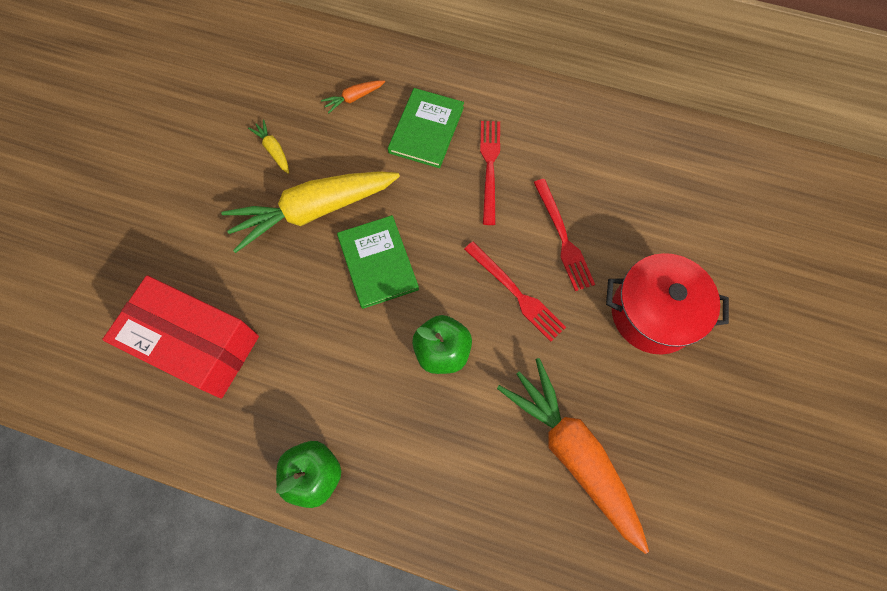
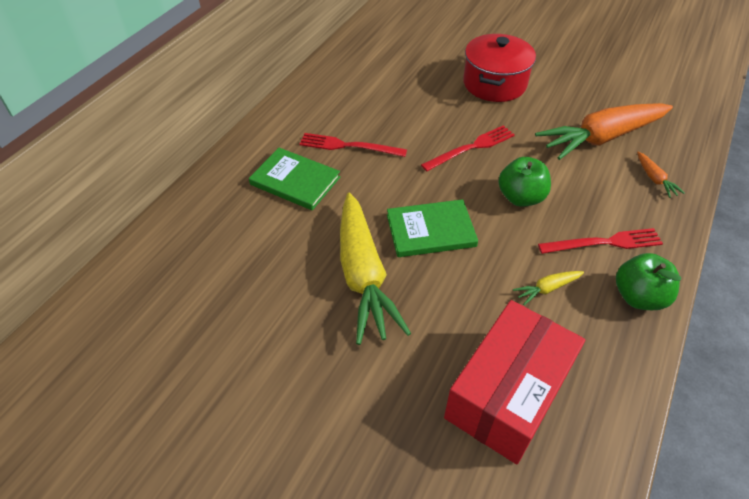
camera: 80 degrees left, 20 degrees down
yellow carrot [248,119,289,174] -> yellow carrot moved to [513,271,584,305]
orange carrot [321,80,385,114] -> orange carrot moved to [637,152,685,198]
red fork [534,179,595,291] -> red fork moved to [538,228,663,254]

